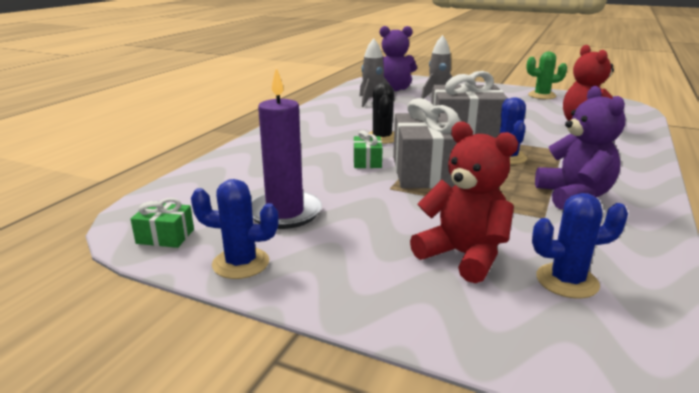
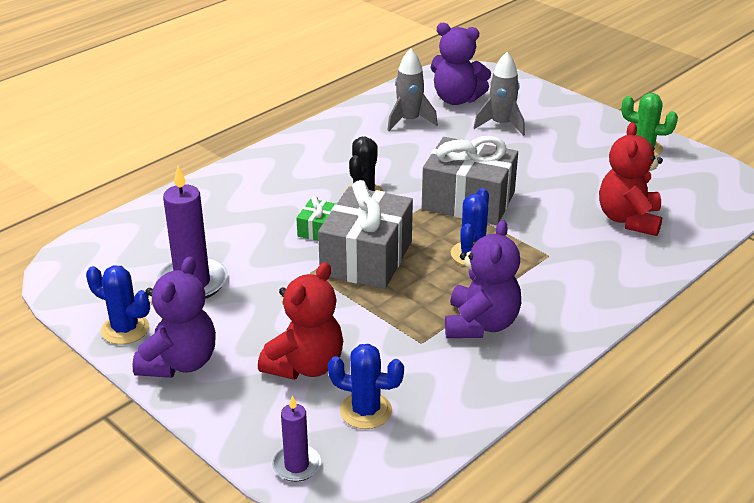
camera: 20 degrees right, 10 degrees up
green gift [131,198,194,248] -> none
red teddy bear [410,122,518,283] -> red teddy bear turned 60 degrees clockwise [258,262,343,380]
none -> purple teddy bear [132,256,216,378]
none -> purple candle [272,395,321,482]

